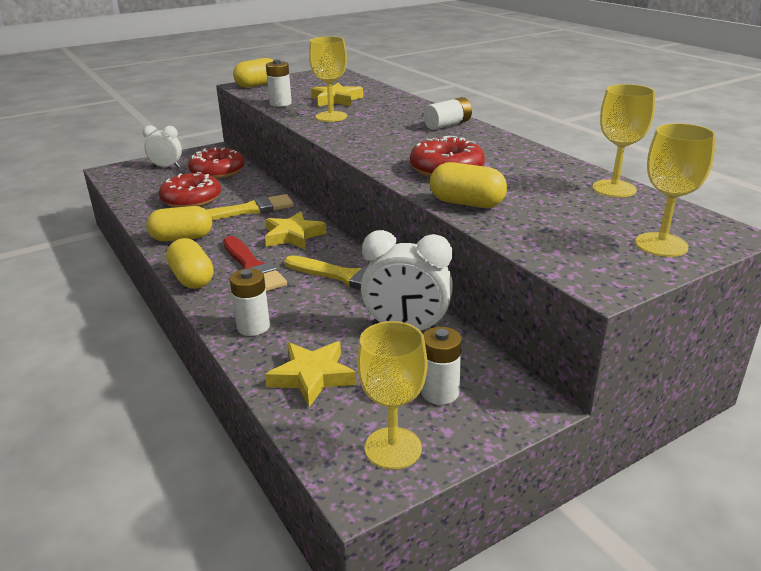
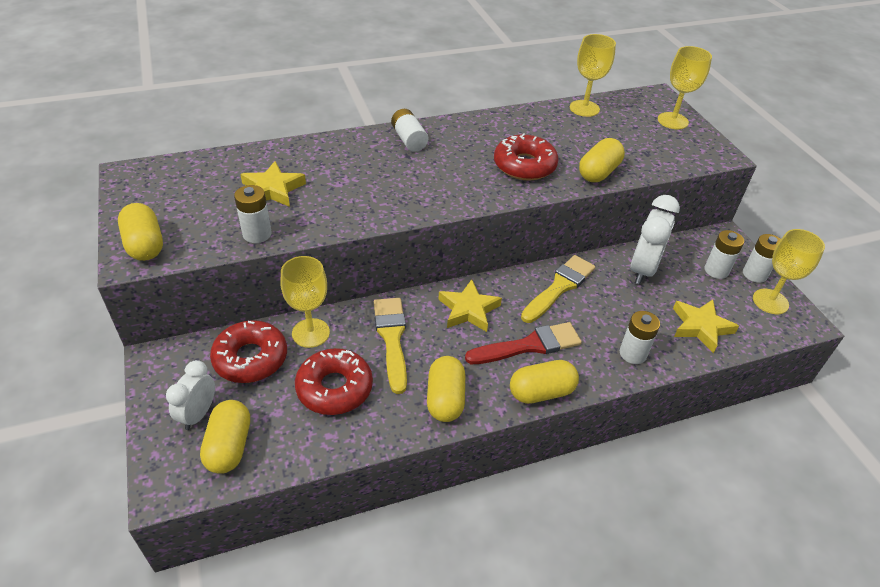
camera: 80 degrees left, 15 degrees up
yellow goblet [309,36,347,122] -> yellow goblet moved to [280,256,330,348]
none -> yellow capsule [200,400,250,474]
none -> white battery [743,234,781,283]

